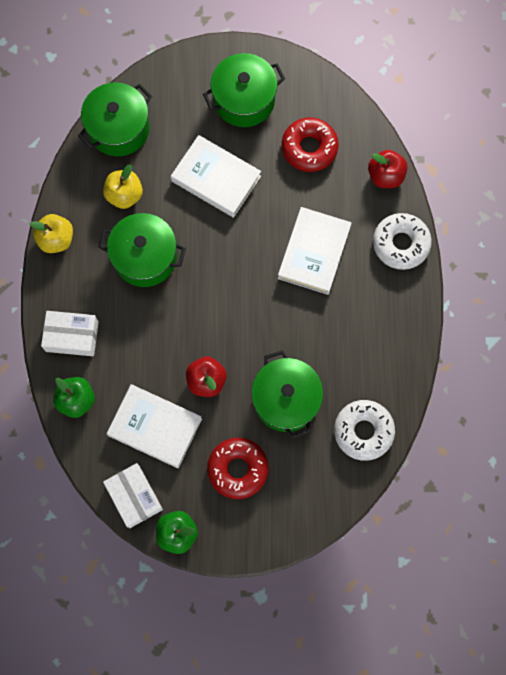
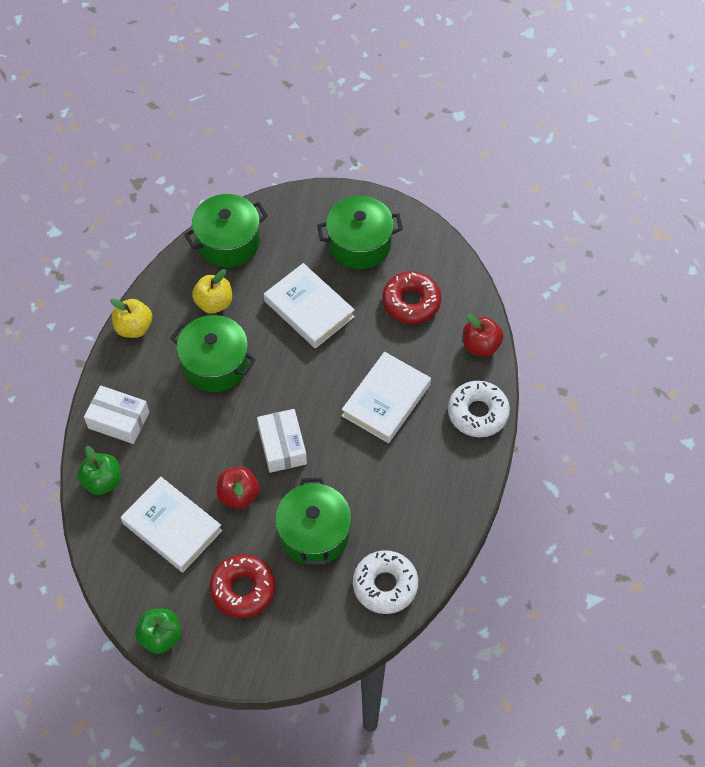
camera: 15 degrees right, 15 degrees down
white box [103,463,163,528] -> white box moved to [257,409,307,473]

